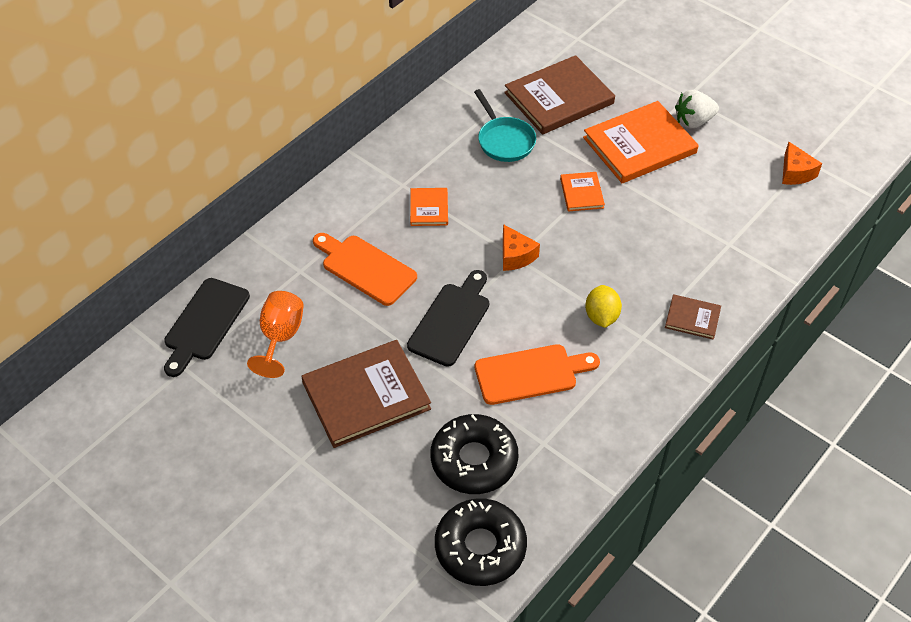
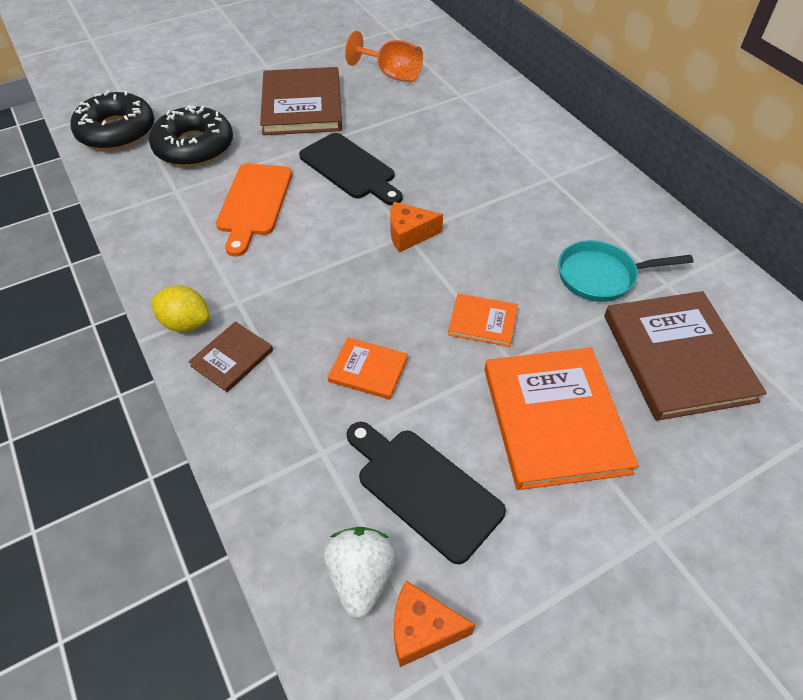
camera: 110 degrees right, 0 degrees up
black cutting board [164,278,250,377] -> black cutting board moved to [347,422,506,564]
orange cutting board [313,233,417,306] -> none
orange book [410,188,448,226] -> orange book moved to [328,337,408,400]
yellow lemon [585,285,622,328] -> yellow lemon moved to [151,285,210,332]
white strawberry [675,90,719,128] -> white strawberry moved to [323,527,397,619]

